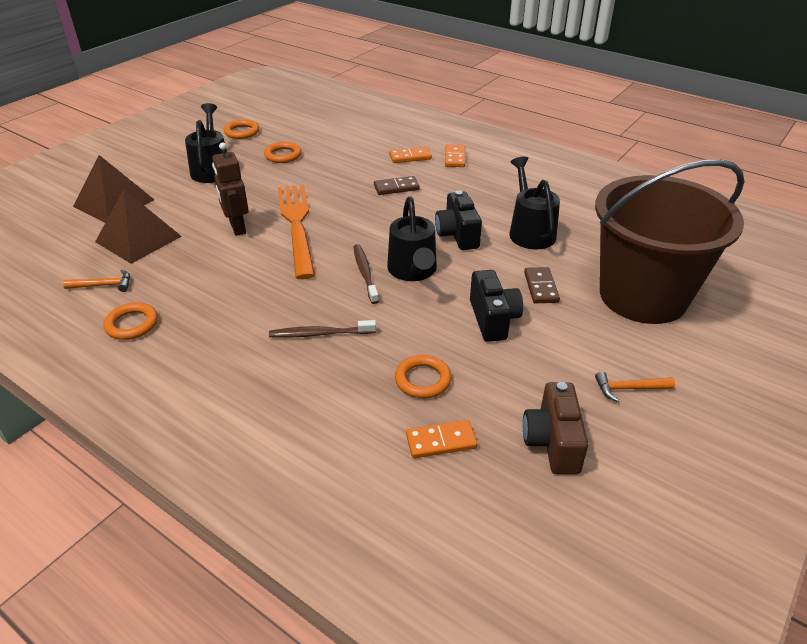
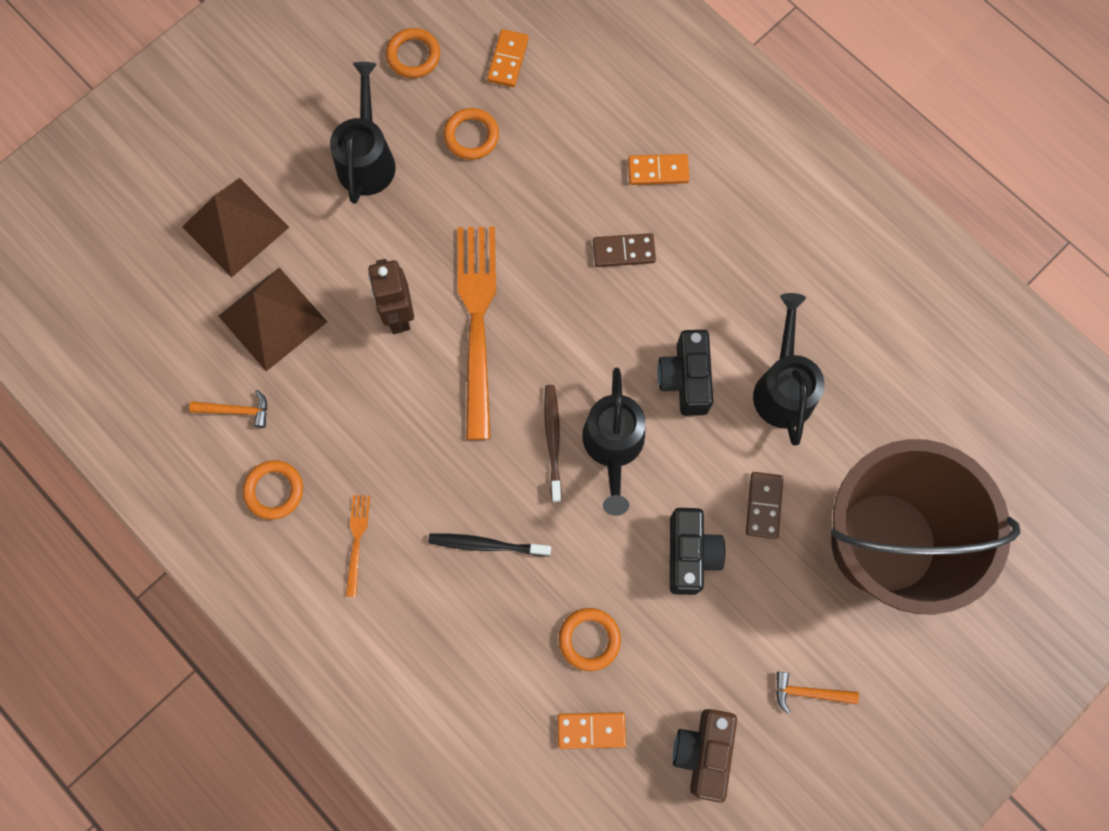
camera: 10 degrees right, 35 degrees up
brown toothbrush [269,320,376,338] -> black toothbrush [428,534,551,556]
orange domino [445,144,465,167] -> orange domino moved to [487,29,529,87]
none -> orange fork [346,495,370,597]

